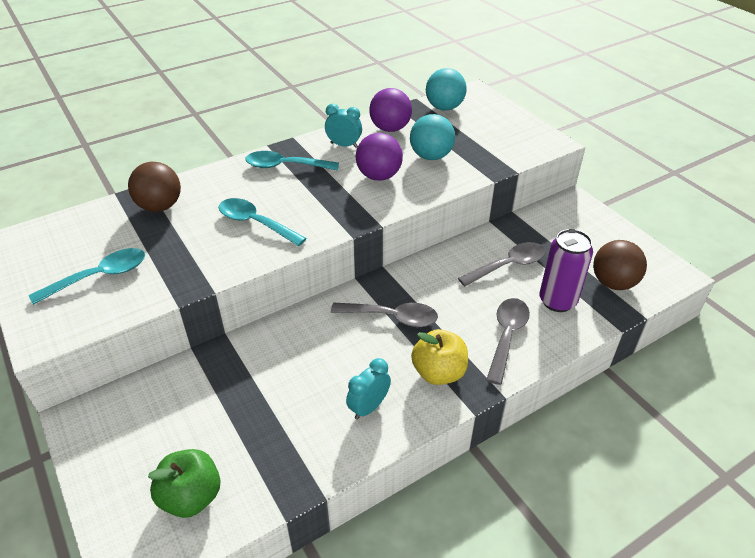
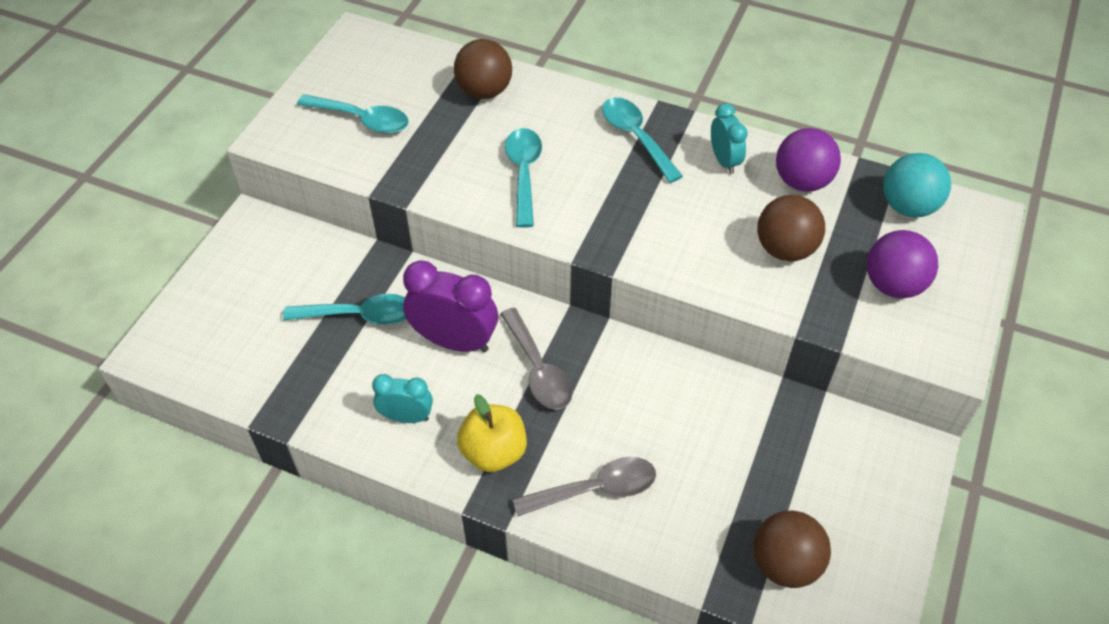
camera: 55 degrees right, 10 degrees up
green apple [148,449,221,518] -> none
purple ball [356,133,403,181] -> purple ball moved to [867,230,938,298]
turquoise ball [410,114,455,160] -> brown ball [757,195,825,261]
grey spoon [458,242,546,287] -> none
purple can [539,229,593,312] -> none
none -> turquoise spoon [283,294,406,325]
none -> purple clock [403,260,498,352]

